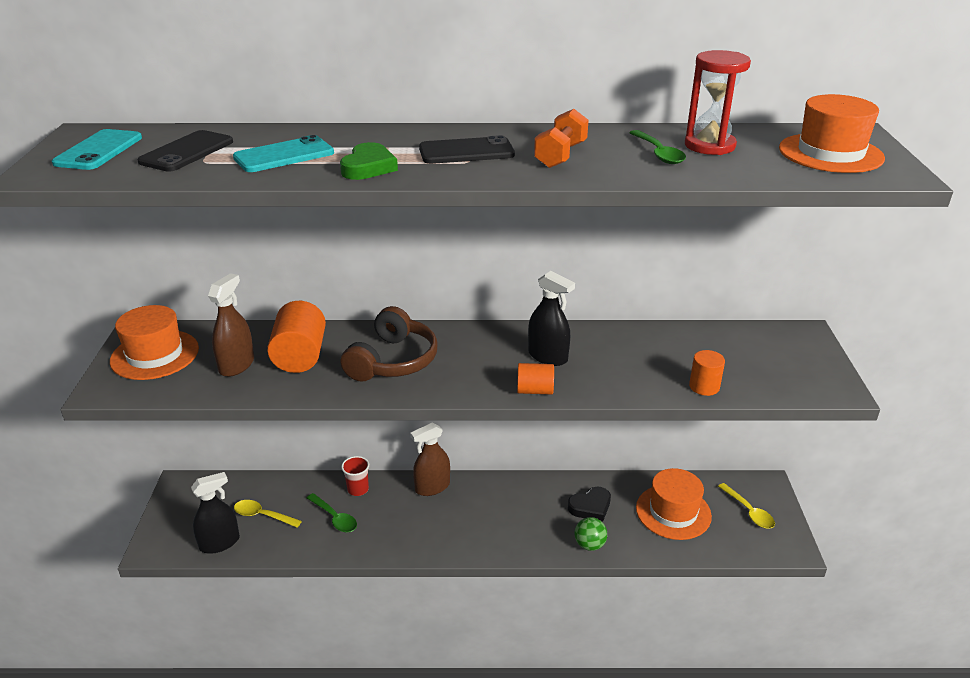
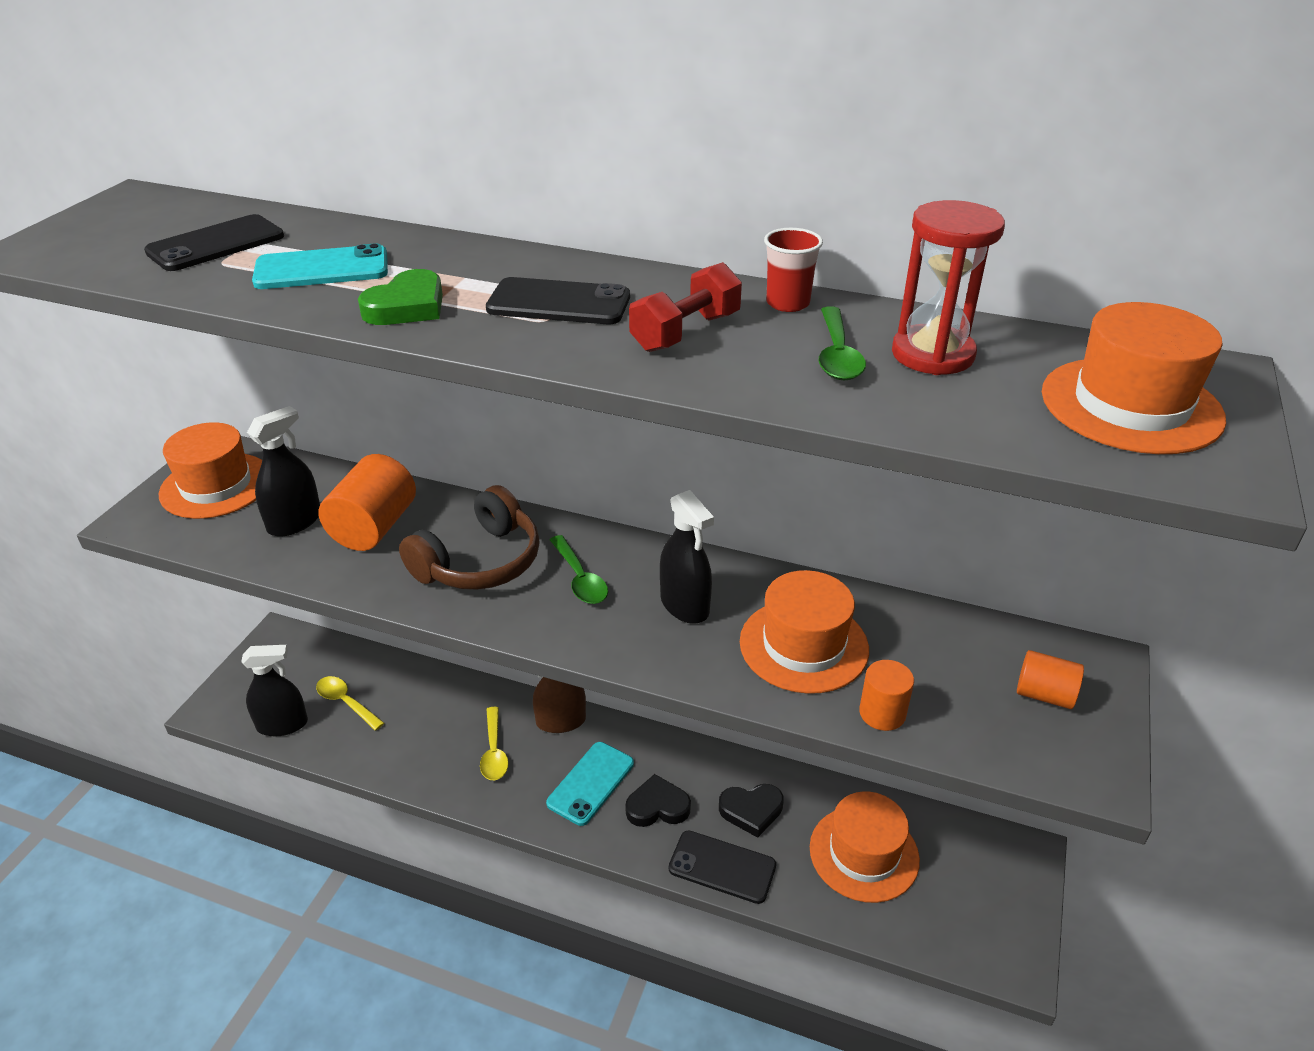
camera: 20 degrees right, 5 degrees up
turquoise phone [52,129,142,170] -> turquoise phone moved to [546,742,634,826]
brown spray bottle [208,273,254,377] -> black spray bottle [247,406,320,537]
green spoon [307,493,357,532] -> green spoon moved to [550,535,608,604]
red cup [341,456,369,496] -> red cup moved to [764,228,823,312]
orange cylinder [517,363,554,394] -> orange cylinder moved to [1017,650,1084,709]
orange dumbbell [534,109,589,168] -> red dumbbell [629,262,742,352]
green ball [575,517,607,551] -> black phone [669,830,776,904]
yellow spoon [718,483,775,529] -> yellow spoon moved to [480,707,509,780]
none -> black heart [625,774,691,827]
none -> orange hat [740,570,869,694]

